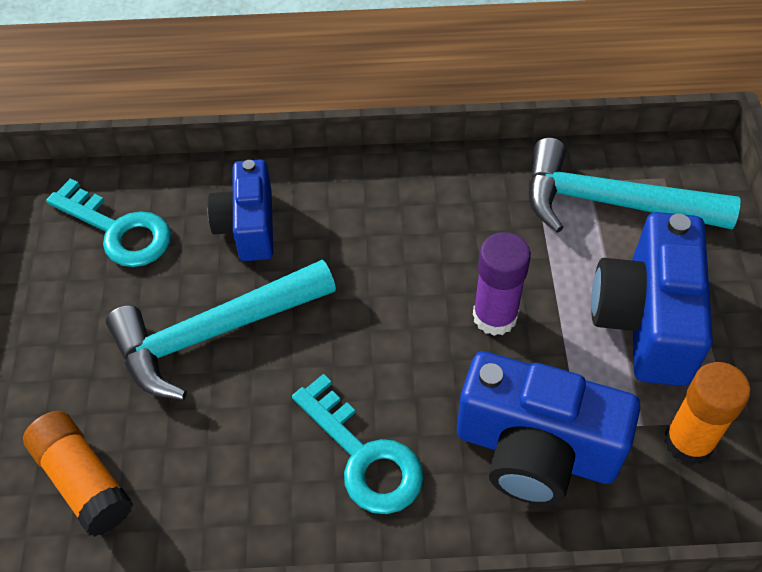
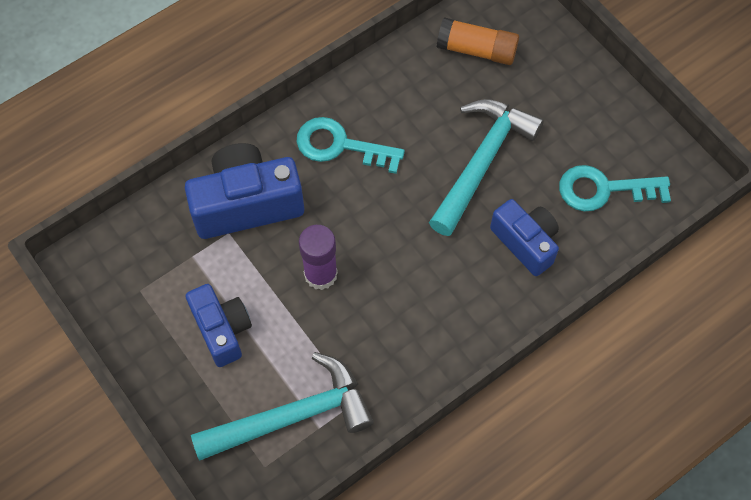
camera: 145 degrees right, 10 degrees up
blue camera [591,212,713,386] -> blue camera [186,284,252,367], size x0.65
orange glue stick [664,362,751,465] -> none

